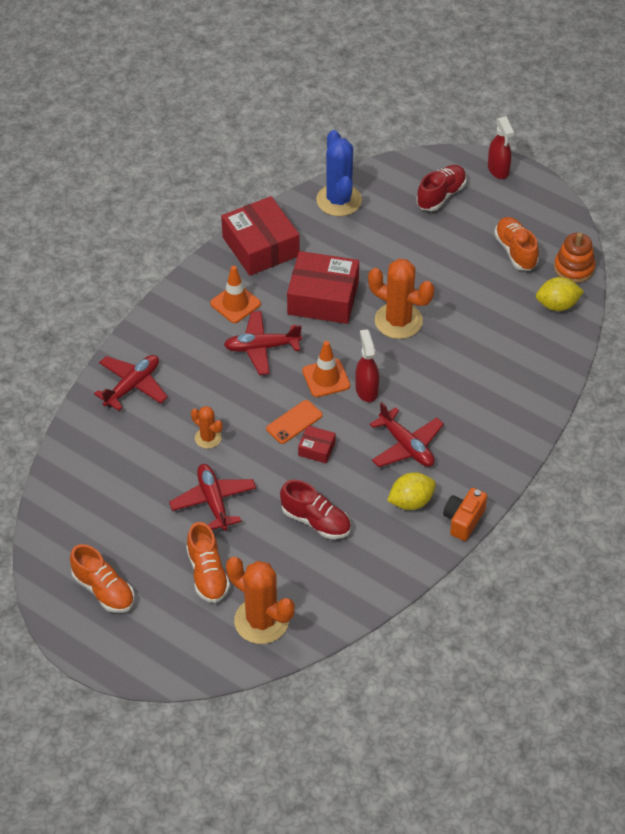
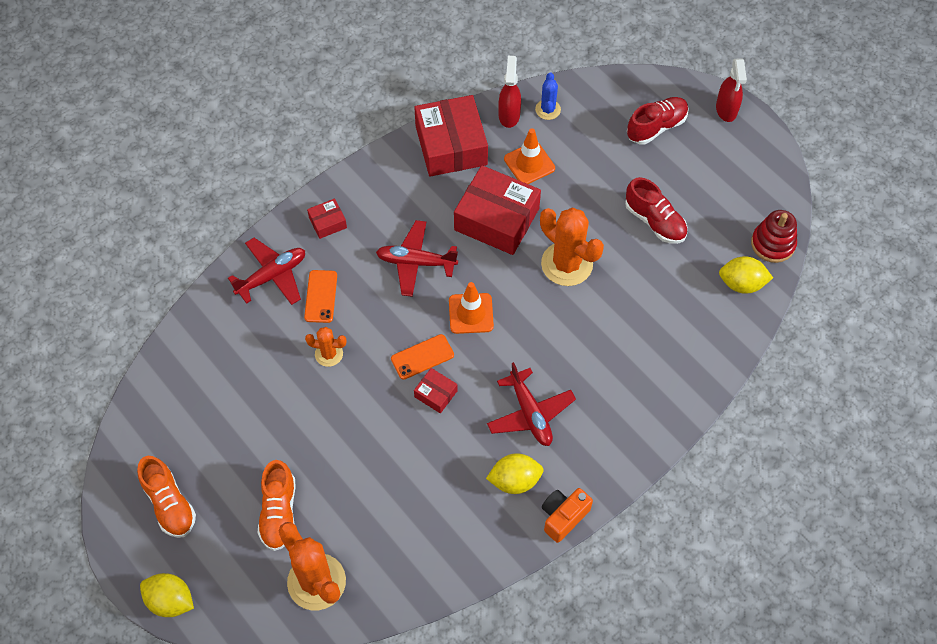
camera: 15 degrees right, 10 degrees up
red plane [169,464,256,531] -> none
orange cactus [191,406,223,449] -> orange cactus turned 45 degrees counterclockwise [305,327,347,367]
orange traffic cone [210,266,261,323] -> orange traffic cone moved to [504,128,555,184]
red shoe [280,480,351,539] -> red shoe moved to [625,177,688,244]
blue cactus [316,130,362,216] -> blue cactus [535,72,561,120], size x0.53
red spray bottle [355,329,379,402] -> red spray bottle moved to [498,56,521,128]
orange shoe [494,217,539,271] -> none
orange stacking toy [554,233,595,283] -> red stacking toy [751,210,797,263]
none -> yellow lemon [140,573,194,617]
none -> orange phone [304,270,337,323]
none -> red box [307,198,347,239]

